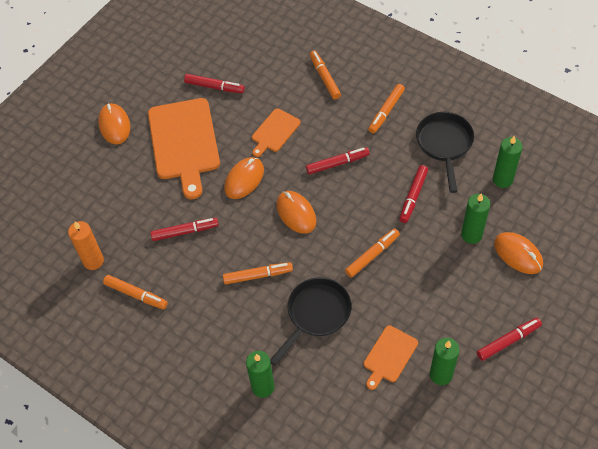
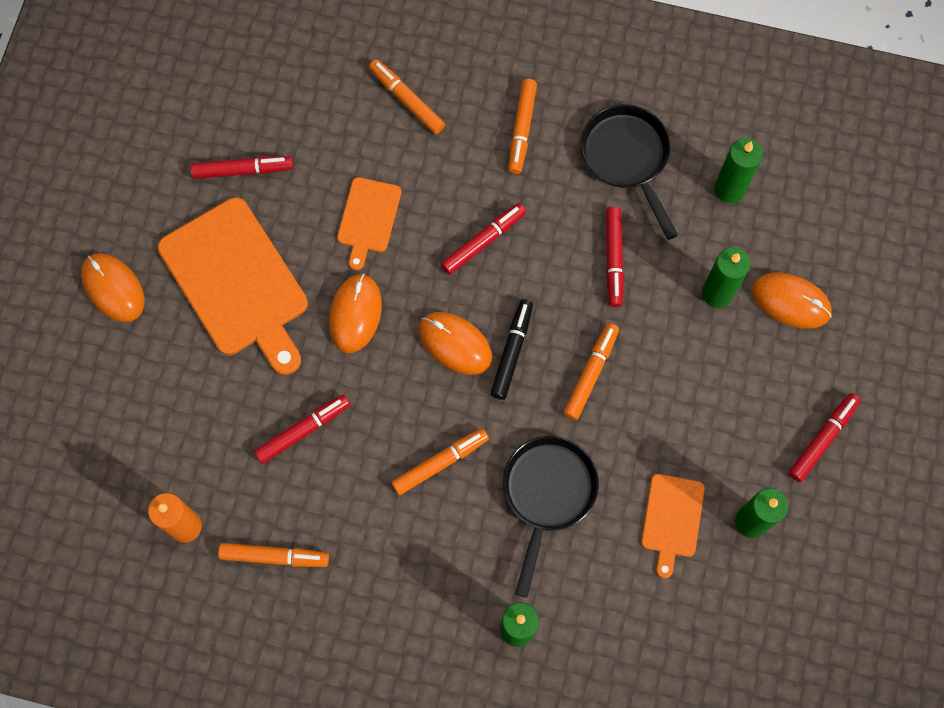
camera: 25 degrees left, 15 degrees up
none -> black marker [491,299,533,400]

